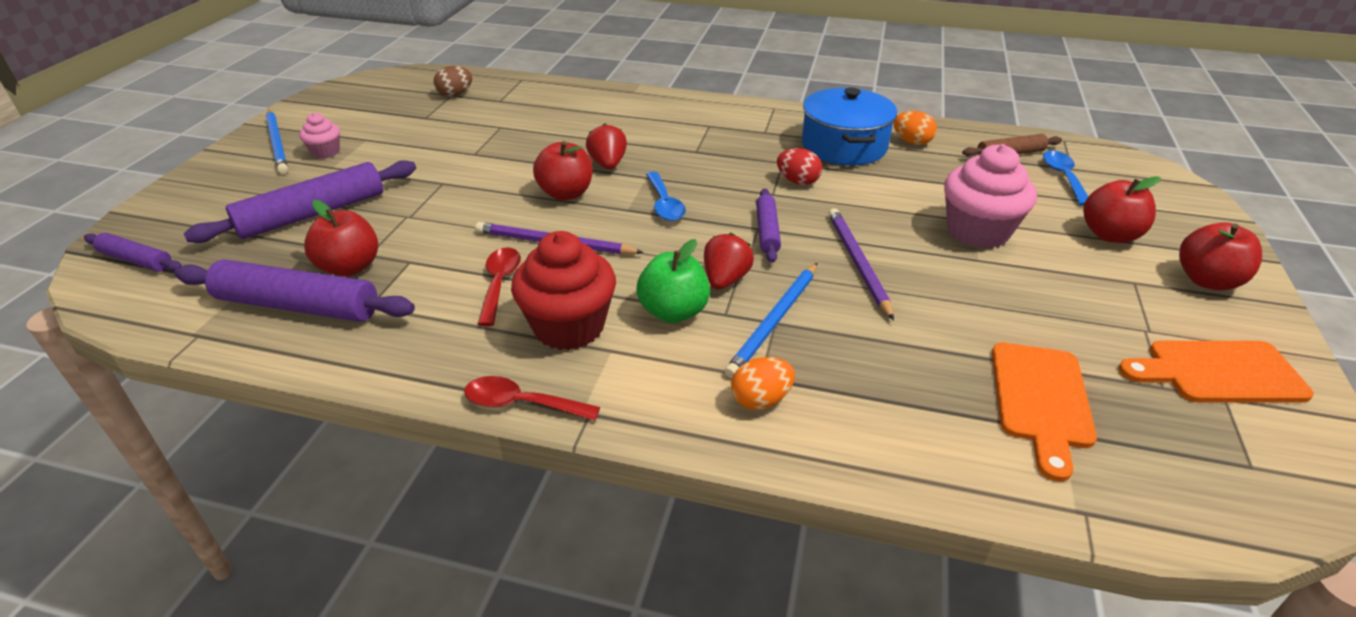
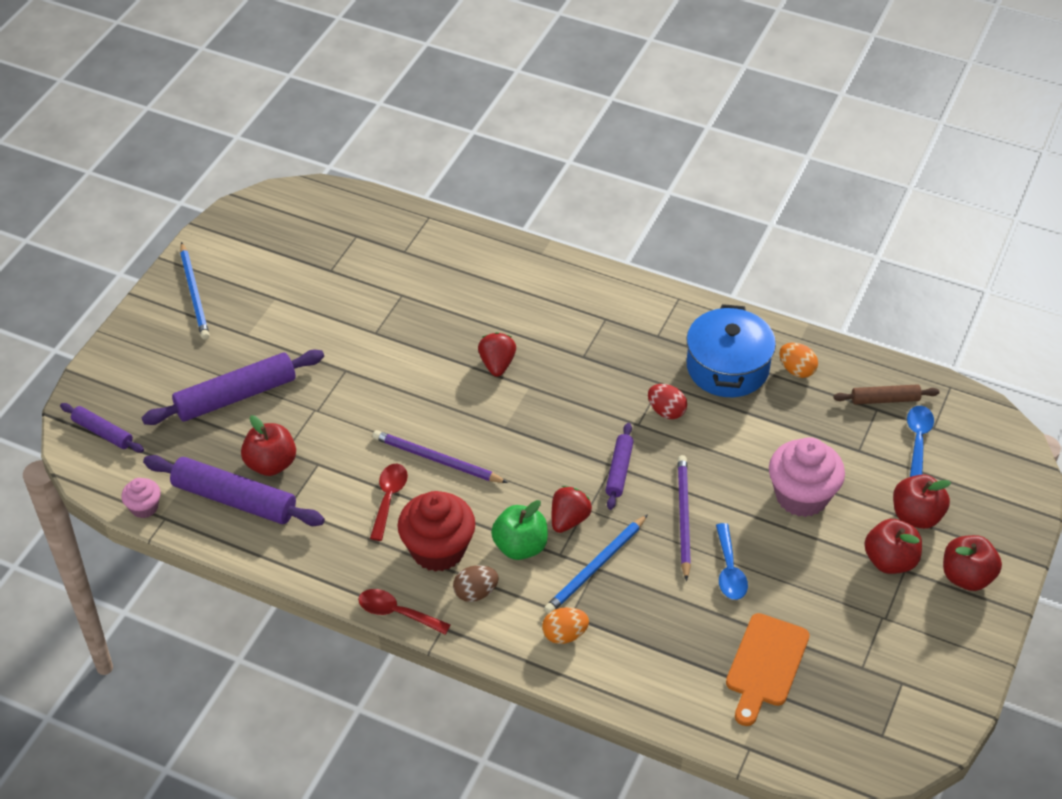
camera: 10 degrees right, 10 degrees up
pink cupcake [299,113,340,159] -> pink cupcake moved to [121,478,161,518]
brown egg [434,66,472,97] -> brown egg moved to [453,565,499,602]
red apple [533,141,593,200] -> red apple moved to [864,519,922,574]
blue spoon [646,172,686,221] -> blue spoon moved to [716,523,748,600]
orange cutting board [1118,341,1314,403] -> none

